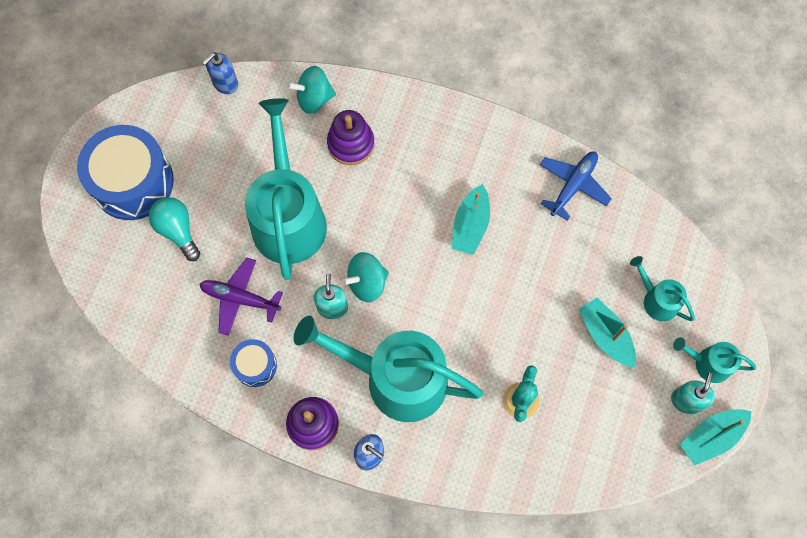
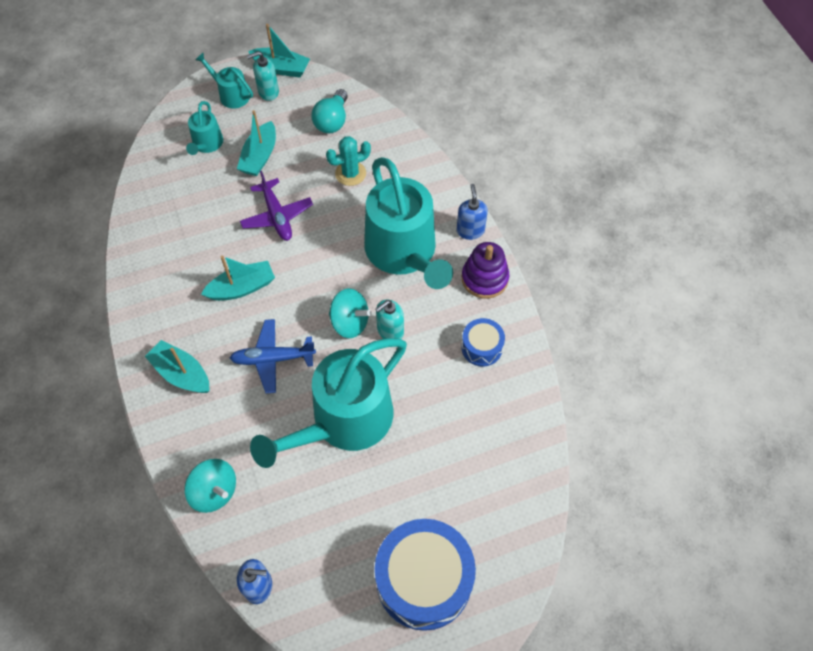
camera: 130 degrees left, 10 degrees down
turquoise light bulb [149,197,200,261] -> turquoise light bulb moved to [311,89,348,133]
purple plane [199,258,283,335] -> purple plane moved to [240,171,313,241]
purple stacking toy [327,110,375,165] -> none
blue plane [540,151,612,221] -> blue plane moved to [230,319,316,393]
turquoise watering can [673,337,756,383] -> turquoise watering can turned 150 degrees clockwise [195,53,253,109]
none -> turquoise boat [145,340,210,393]

